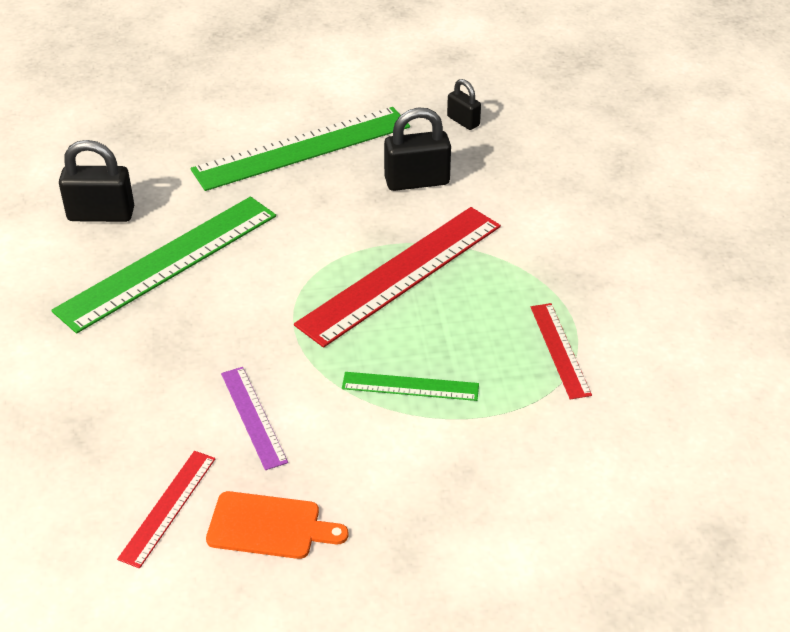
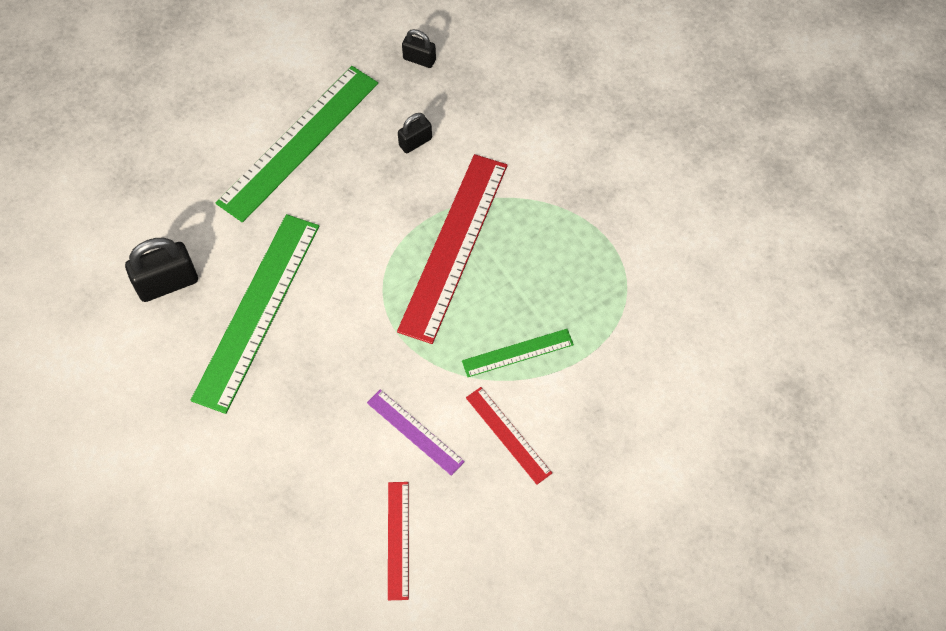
camera: 25 degrees left, 20 degrees up
orange cutting board [206,491,348,559] -> none
black padlock [384,108,451,191] -> black padlock [398,113,432,153], size x0.58
red ruler [531,303,592,400] -> red ruler moved to [466,387,552,485]

